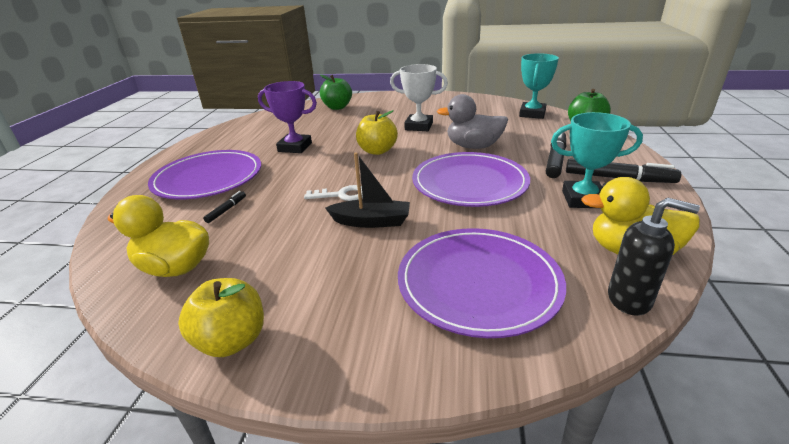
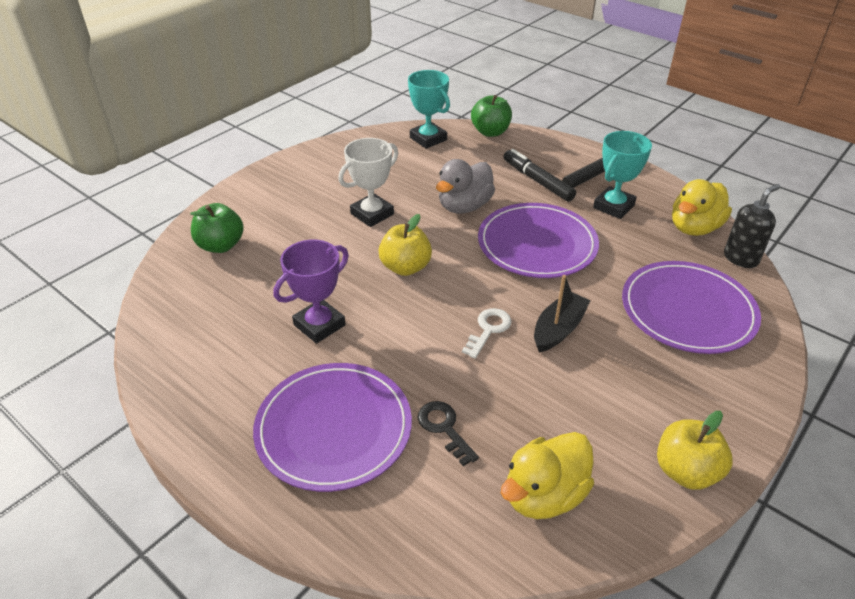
camera: 60 degrees left, 10 degrees up
black marker [203,191,246,223] -> black key [418,401,479,466]

